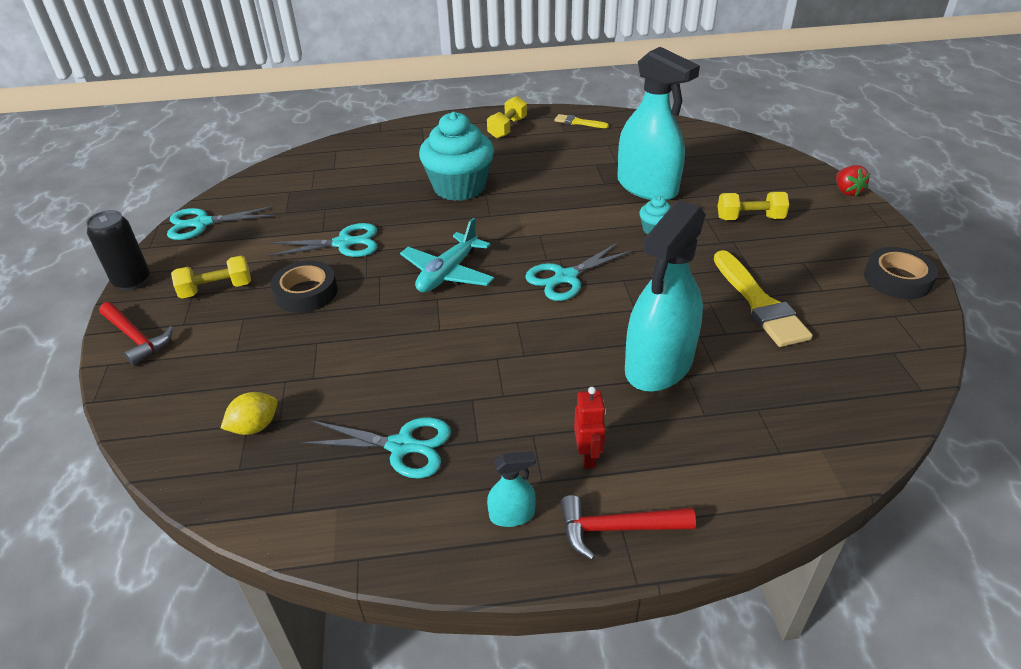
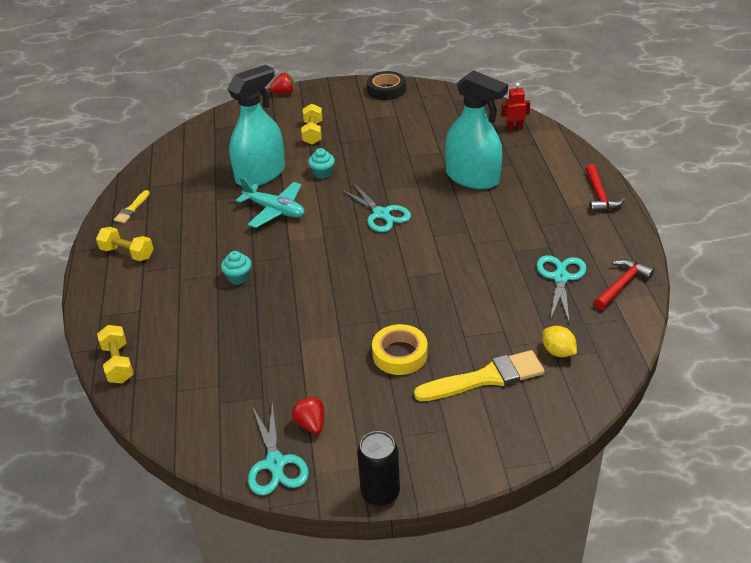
camera: 90 degrees left, 0 degrees up
red hammer [99,302,173,366] -> red hammer moved to [594,259,654,310]
yellow dumbbell [171,255,251,298] -> yellow dumbbell moved to [97,325,133,383]
turquoise scissors [267,223,377,257] -> none
black tape [270,260,338,313] -> yellow tape [372,324,428,375]
turquoise plane [400,218,494,292] -> turquoise plane moved to [236,177,304,228]
turquoise cupcake [419,112,494,201] -> turquoise cupcake [221,251,252,285], size x0.44
turquoise spray bottle [487,451,536,527] -> none
red robot [574,387,606,469] -> red robot moved to [501,83,530,131]
yellow brush [714,250,813,347] -> yellow brush moved to [414,350,545,401]
none -> red strawberry [292,396,324,434]

